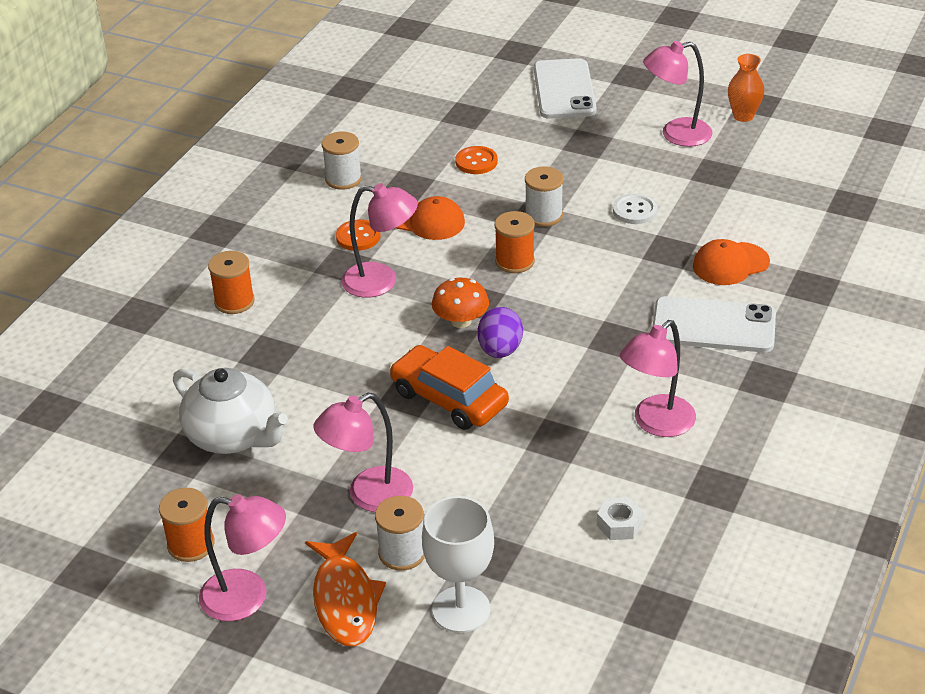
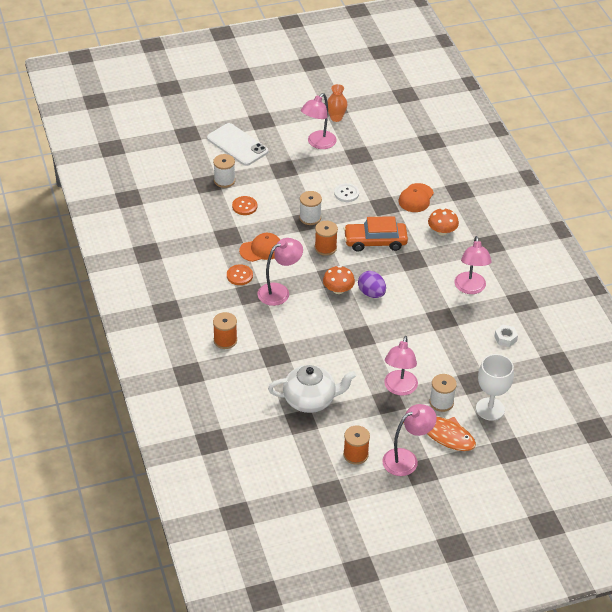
camera: 45 degrees left, 5 degrees up
white spool [322,131,362,190] -> white spool moved to [213,154,235,188]
orange car [389,345,509,430] -> orange car moved to [344,216,408,252]
white phone [652,296,776,352] -> orange mushroom [428,208,459,236]

